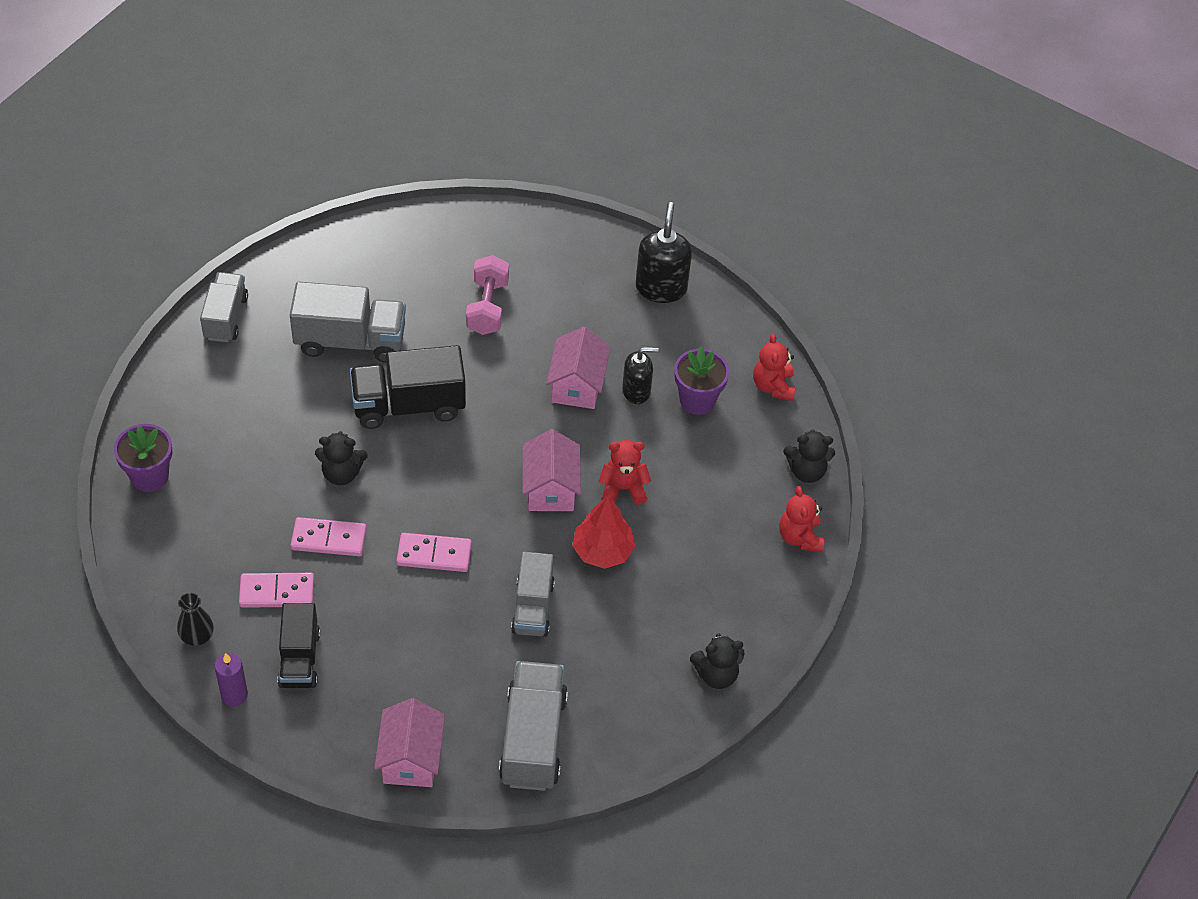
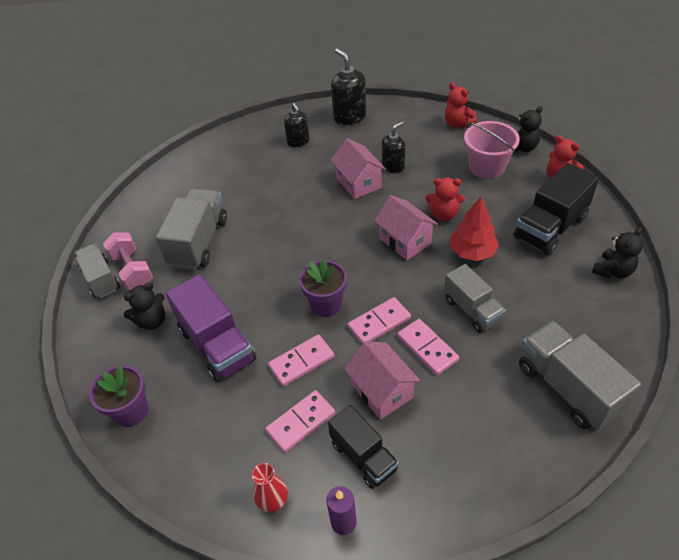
camera: 30 degrees left, 5 degrees down
black vase [177,593,214,646] -> red vase [252,463,288,512]
grey truck [290,282,406,363] -> grey truck turned 45 degrees counterclockwise [156,189,227,270]
black teddy bear [315,431,368,485] -> black teddy bear moved to [124,282,165,330]
black truck [350,345,466,429] -> black truck moved to [513,163,599,255]
pink house [374,698,445,787] -> pink house moved to [344,341,420,420]
pink dumbbell [466,255,509,335] -> pink dumbbell moved to [103,232,153,290]
red teddy bear [599,440,651,505] -> red teddy bear turned 135 degrees counterclockwise [425,178,465,221]
purple flower pot [674,346,729,415] -> purple flower pot moved to [299,259,347,317]
none -> purple truck [166,274,256,382]
none -> black soap dispenser [284,103,310,147]
none -> pink domino [397,319,459,376]
none -> pink bucket [464,121,520,179]

